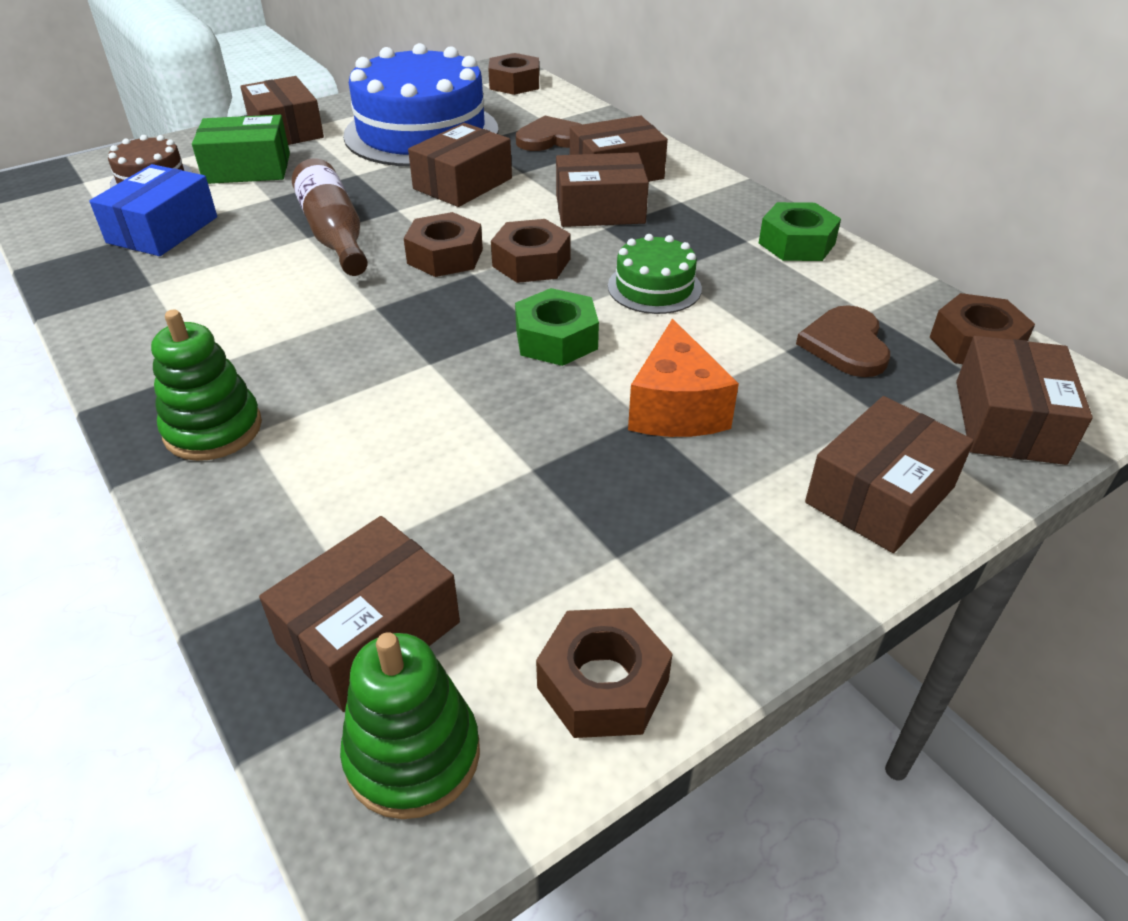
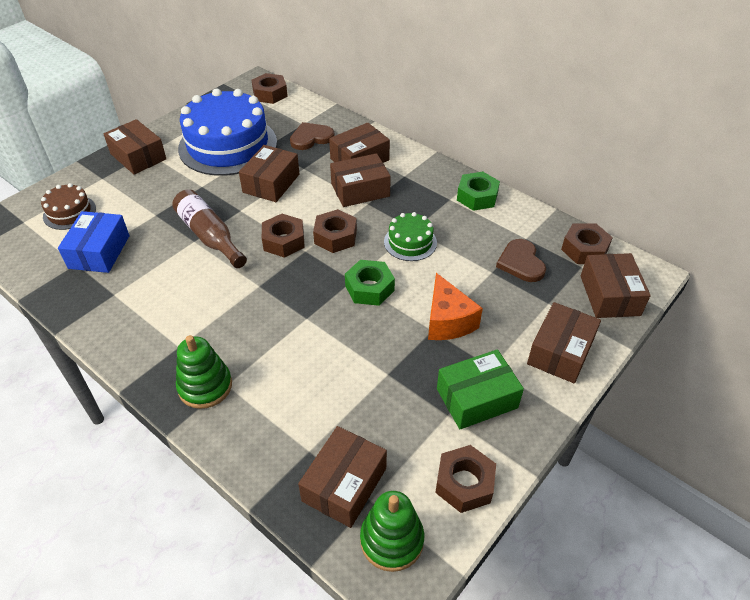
camera: 15 degrees left, 5 degrees up
green box [192,115,290,184] -> green box moved to [437,349,524,429]

